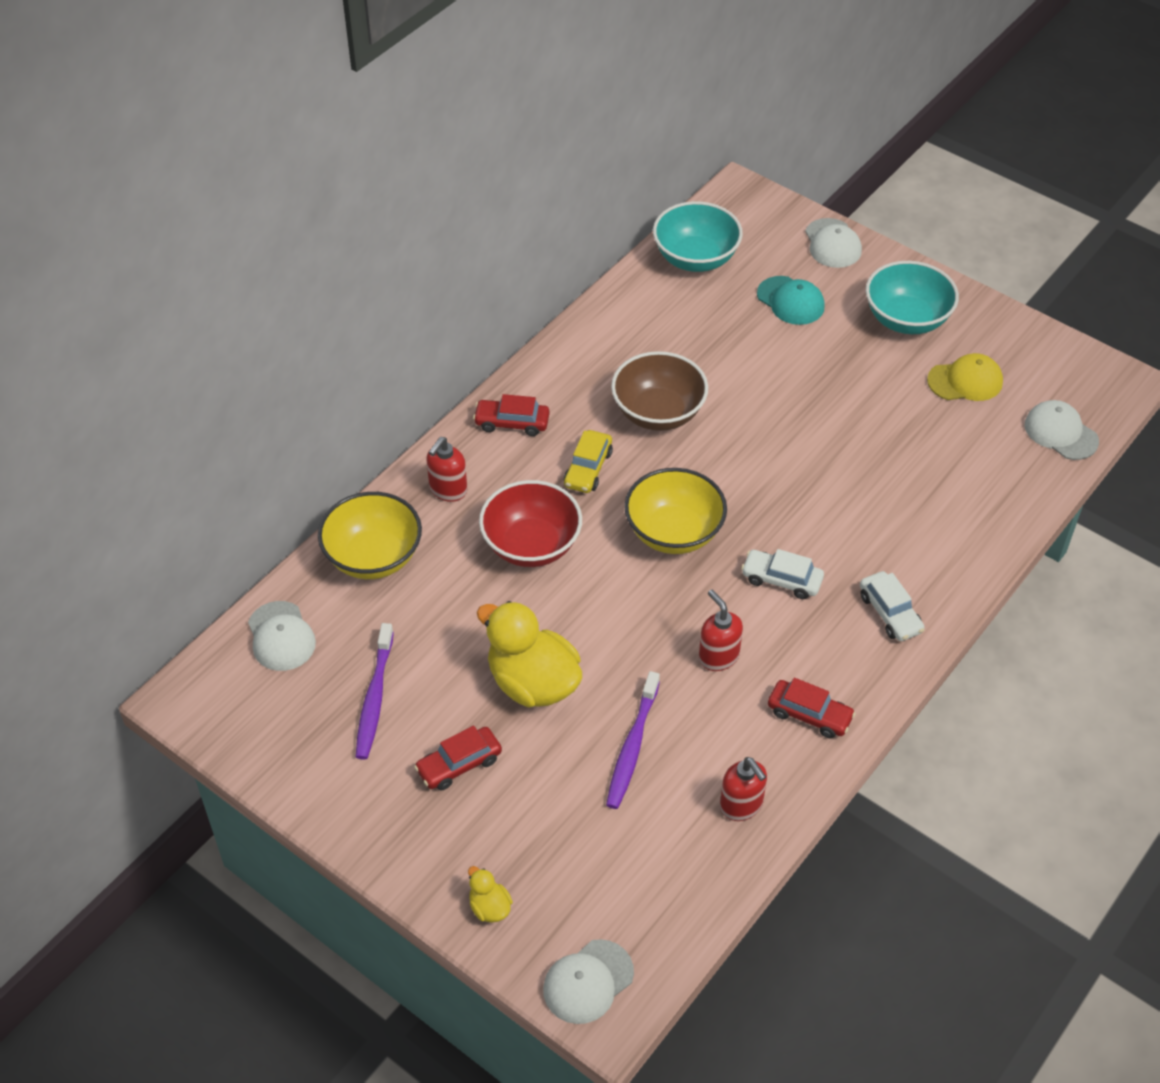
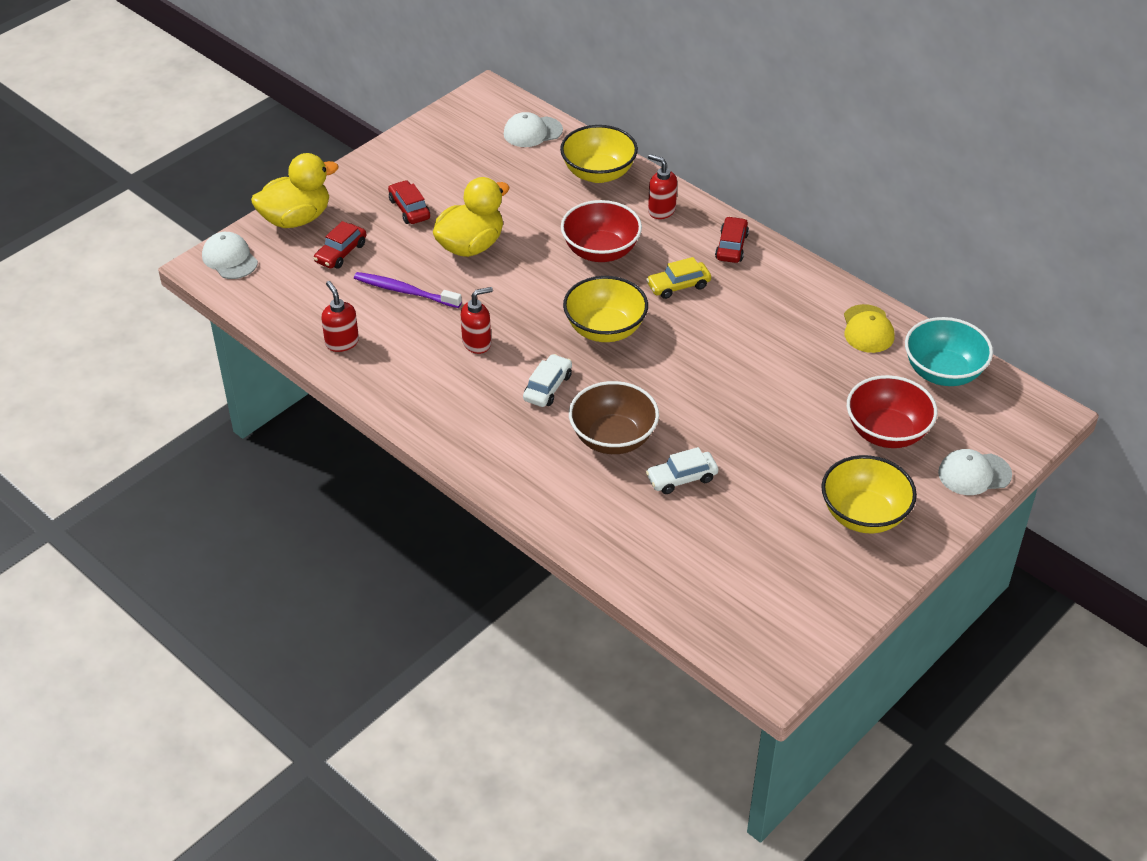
camera: 95 degrees right, 5 degrees down
purple toothbrush [356,623,394,760] -> none
yellow duck [468,866,513,923] -> yellow duck [251,153,339,228], size x2.24
yellow car [564,430,613,493] -> yellow car turned 45 degrees counterclockwise [646,257,711,299]
brown bowl [611,351,708,431] -> brown bowl moved to [569,381,659,454]
red soap dispenser [720,757,767,821] -> red soap dispenser turned 90 degrees clockwise [321,281,359,352]
turquoise cap [757,276,825,325] -> red bowl [847,375,937,448]
red car [768,678,856,738] -> red car moved to [314,221,366,269]
white car [860,571,925,641] -> white car moved to [646,447,718,494]
turquoise bowl [866,261,959,334] -> yellow bowl [821,455,917,533]
yellow cap [927,353,1003,401] -> yellow cap moved to [844,304,894,353]
white cap [1025,400,1099,460] -> none

